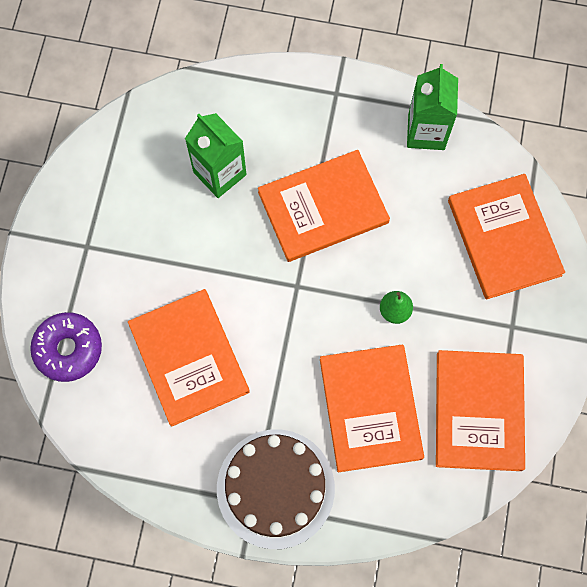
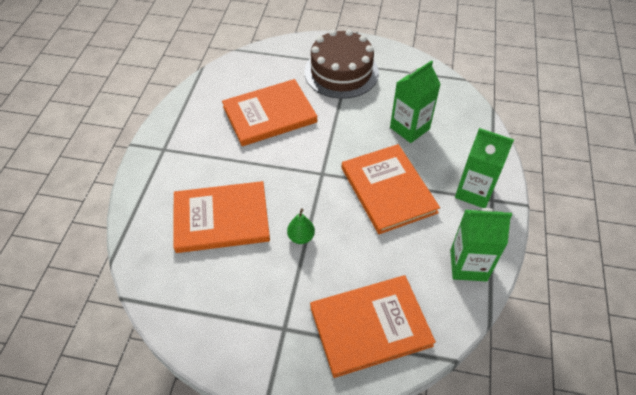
camera: 90 degrees right, 20 degrees down
purple donut [30,312,102,382] -> none
brown cake [217,429,335,549] -> brown cake moved to [304,29,379,99]
orange book [436,350,525,471] -> none
none -> green carton [455,128,514,208]

